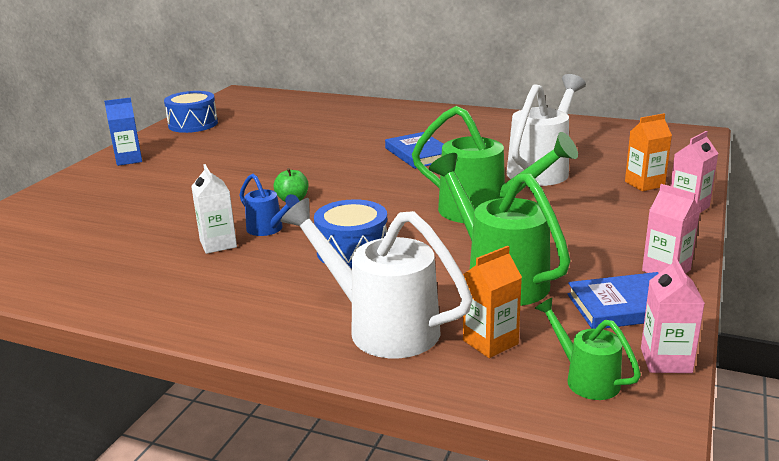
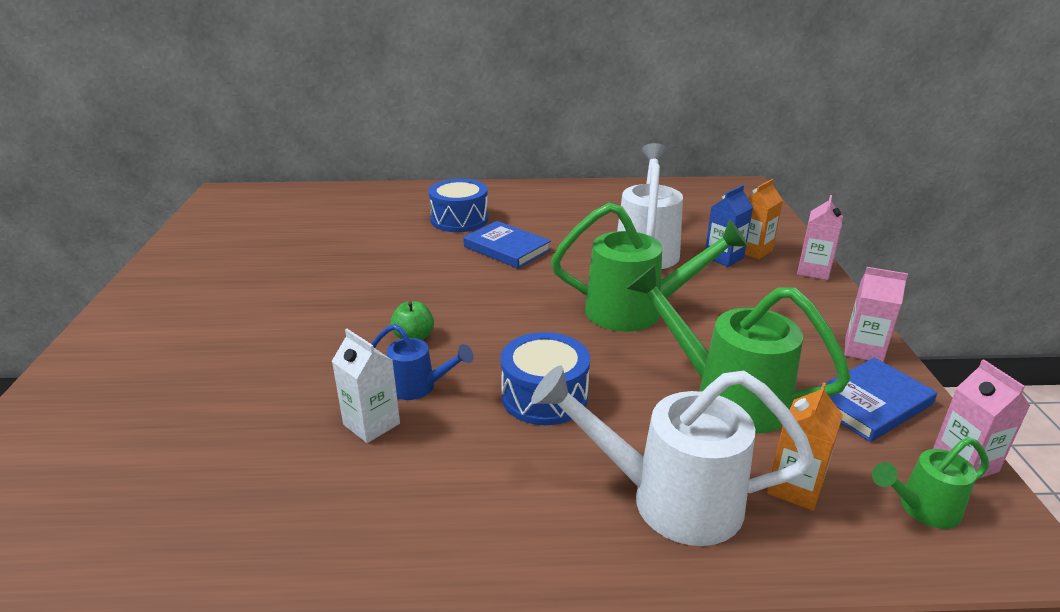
camera: 25 degrees left, 5 degrees up
blue carton [104,97,142,166] -> blue carton moved to [705,185,753,267]
blue drum [164,91,218,133] -> blue drum moved to [428,179,488,232]
green watering can [534,298,641,400] -> green watering can turned 45 degrees counterclockwise [872,437,989,529]

